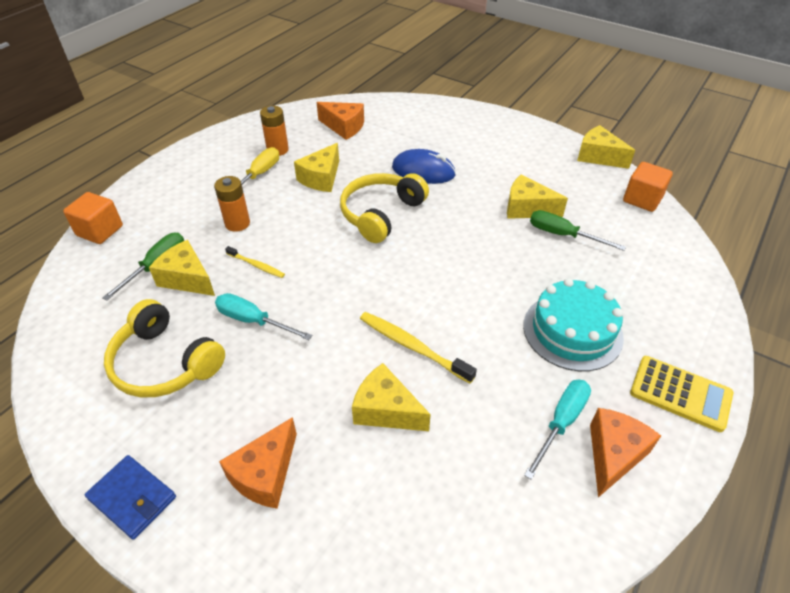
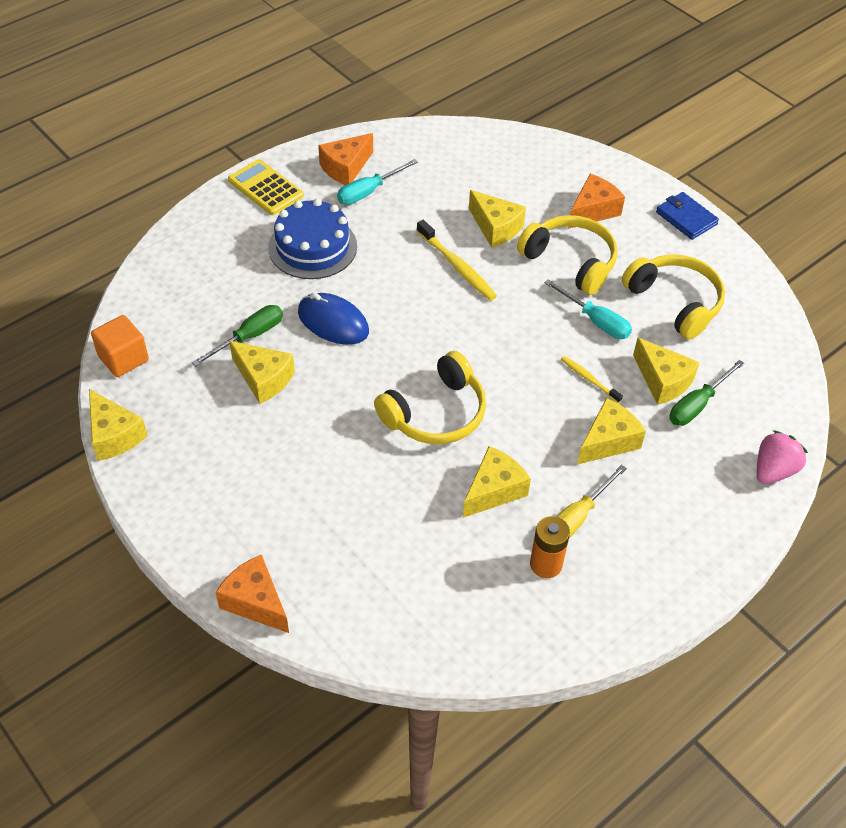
camera: 165 degrees left, 5 degrees up
orange cube [63,192,123,244] -> pink strawberry [757,430,808,484]
orange battery [214,176,250,232] -> yellow cheese [577,398,646,465]
orange cheese [316,102,364,140] -> orange cheese moved to [216,555,289,633]
blue mouse [392,149,456,184] -> blue mouse moved to [298,293,369,345]
turquoise cake [523,278,624,371] -> blue cake [268,198,357,279]
green screwdriver [530,210,626,251] -> green screwdriver turned 90 degrees counterclockwise [192,305,283,366]
none -> yellow headphones [517,215,617,295]

